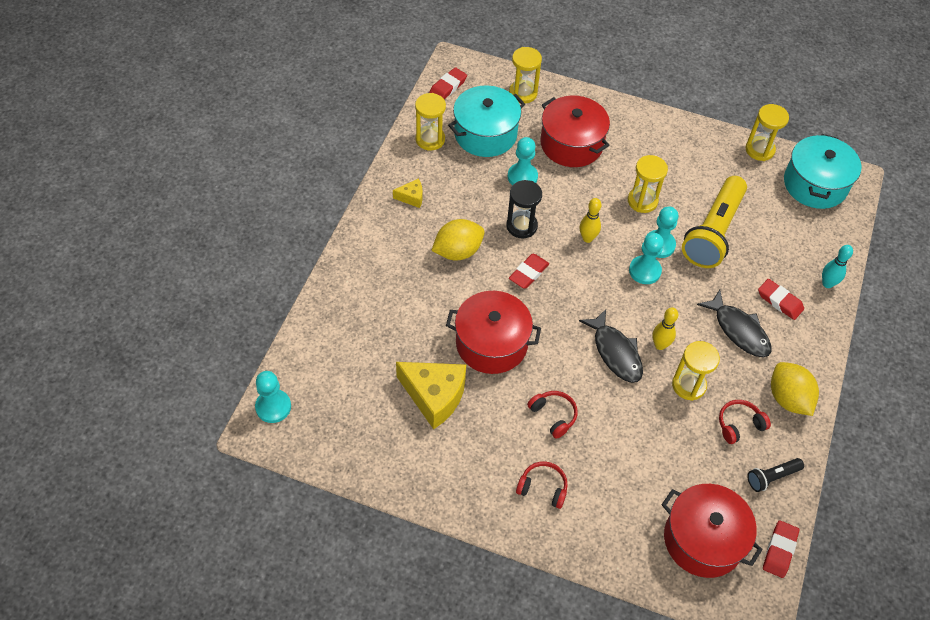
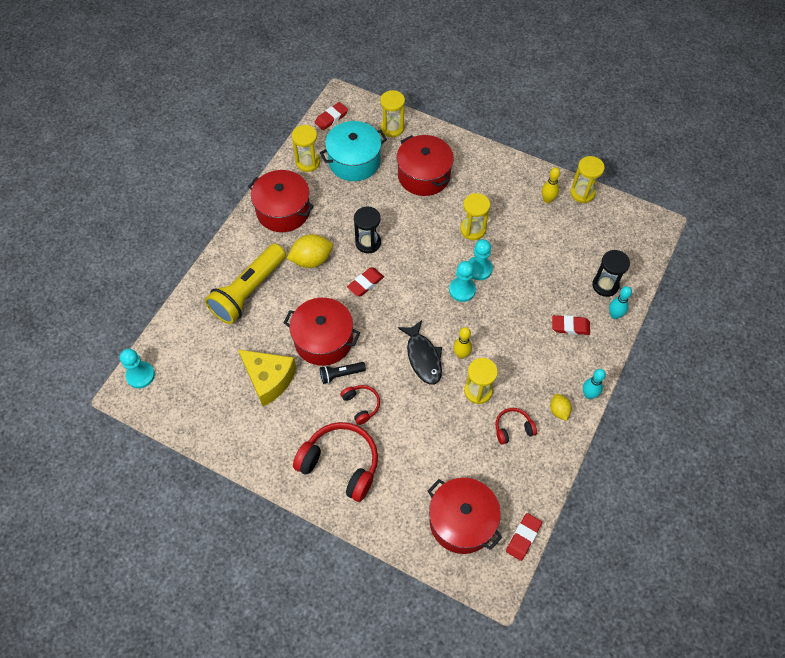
camera: 10 degrees right, 5 degrees up
yellow cheese [393,179,422,208] -> red pot [248,170,314,232]
turquoise pawn [508,137,538,185] -> none
red headphones [516,461,568,509] -> red headphones [293,422,378,502], size x1.96
yellow bowling pin [580,198,602,243] -> yellow bowling pin moved to [542,167,560,203]
yellow flashlight [682,176,747,268] -> yellow flashlight moved to [205,244,286,324]
black fish [697,290,771,357] -> none
black flashlight [747,458,804,492] -> black flashlight moved to [320,362,366,384]
red eraser [758,279,804,320] -> red eraser turned 45 degrees counterclockwise [552,315,590,335]
yellow lemon [771,362,819,416] -> yellow lemon [550,394,572,421], size x0.57
turquoise pot [784,134,861,209] -> none
none -> turquoise bowling pin [583,369,606,399]
none -> black hourglass [592,250,630,297]

